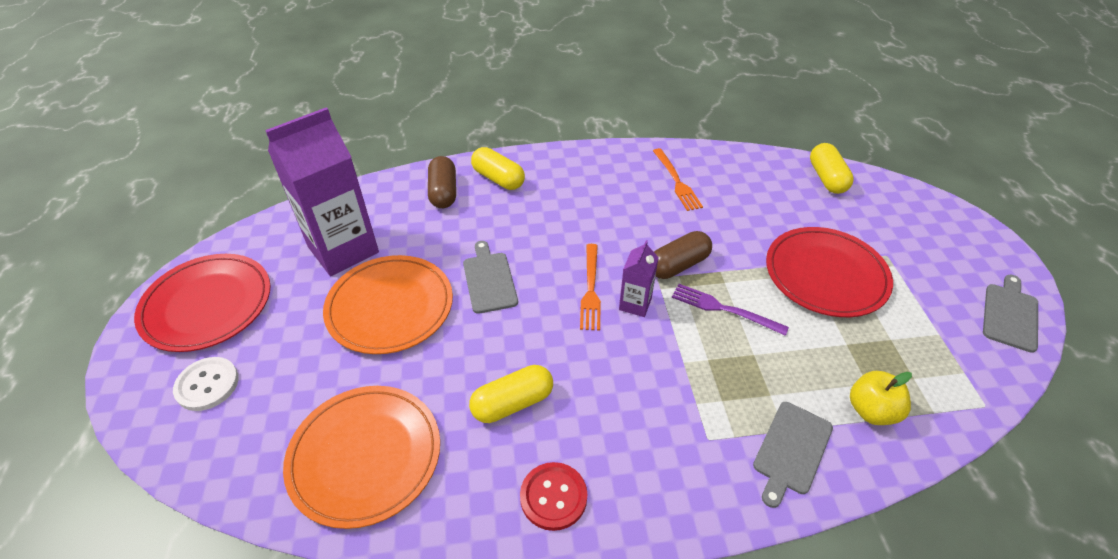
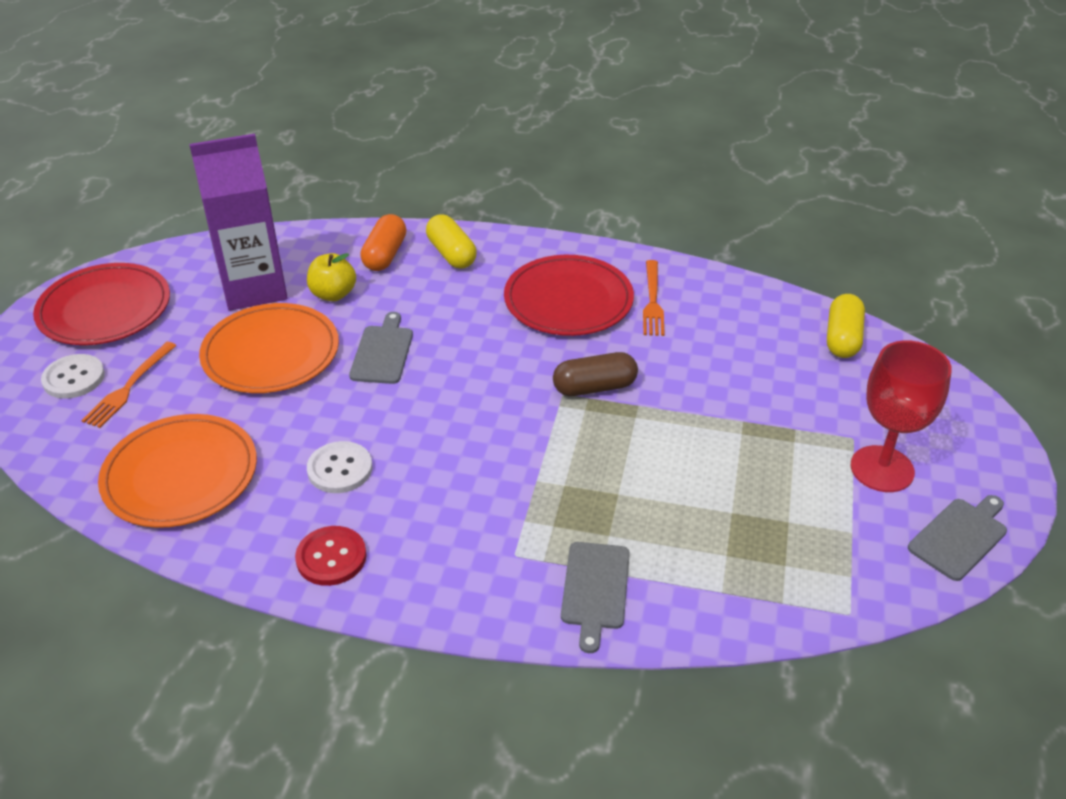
camera: 20 degrees right, 5 degrees down
brown capsule [428,156,456,208] -> orange capsule [360,214,406,271]
yellow capsule [469,365,553,423] -> white button [307,441,372,493]
orange fork [580,244,601,330] -> orange fork moved to [81,342,177,428]
purple carton [619,240,659,317] -> none
purple fork [672,284,789,336] -> none
grey cutting board [753,402,833,508] -> grey cutting board turned 45 degrees counterclockwise [561,542,630,653]
red plate [766,227,893,317] -> red plate moved to [504,255,634,336]
yellow apple [850,371,912,425] -> yellow apple moved to [307,253,356,301]
none -> red goblet [851,340,952,492]

